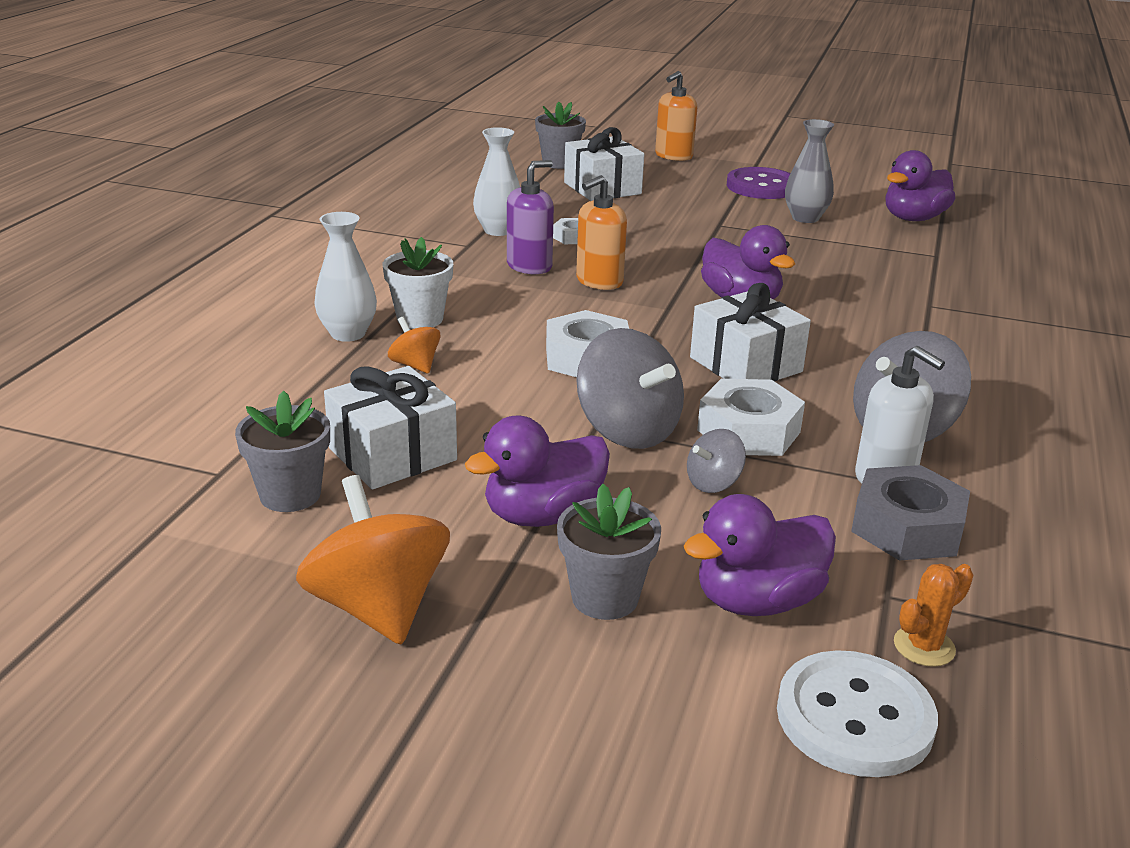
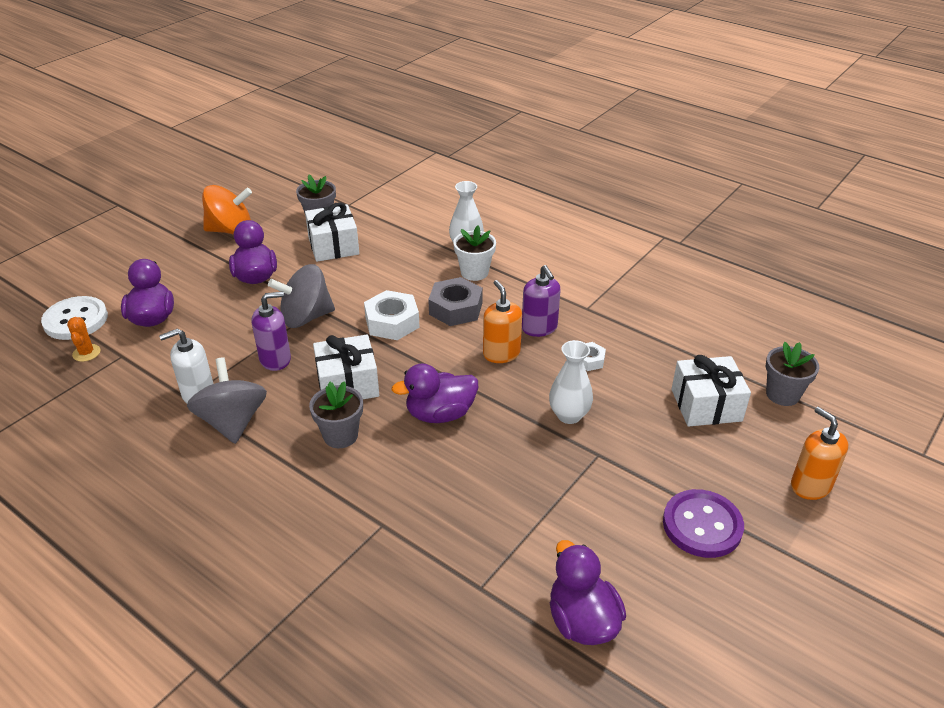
camera: 110 degrees right, 10 degrees up
orange spinning top [388,317,440,374] -> none
white vase [473,127,520,236] -> white vase moved to [549,340,593,424]
grey flower pot [557,484,661,620] -> grey flower pot moved to [309,381,363,448]
grey spinning top [687,429,746,493] -> none
white nut [697,379,805,456] -> purple soap dispenser [251,292,291,371]
grey vase [785,119,834,223] -> none
grey nut [851,465,970,561] -> grey nut moved to [428,277,483,326]

